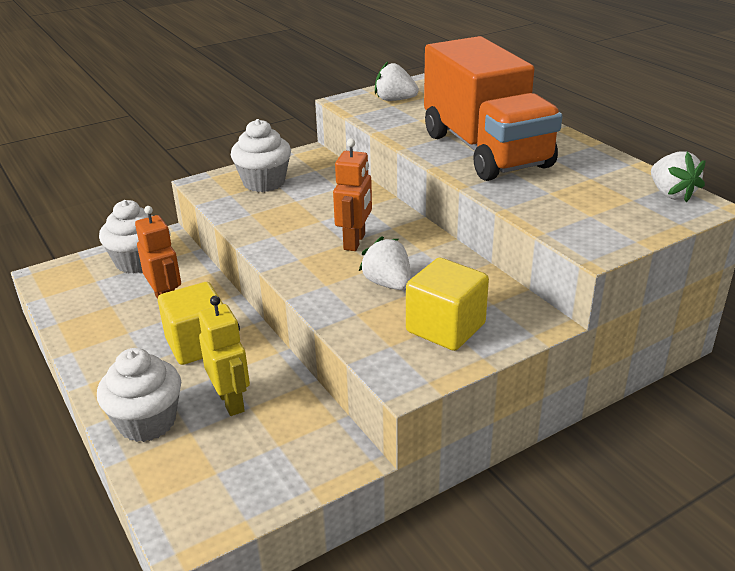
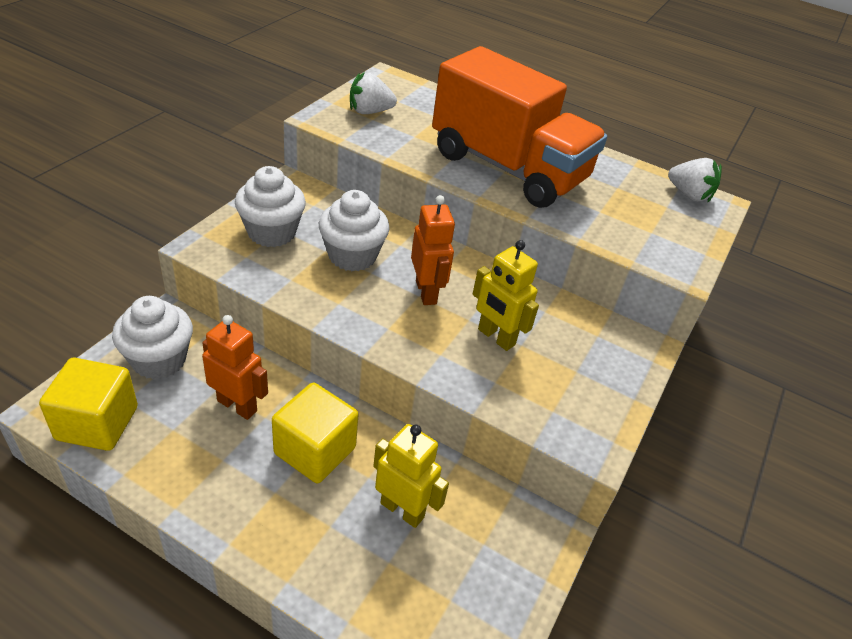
camera: 35 degrees left, 10 degrees up
white cupcake [97,348,181,442] -> white cupcake moved to [319,190,390,271]
white strawberry [359,236,411,290] -> yellow robot [473,240,539,351]
yellow cube [406,258,489,351] -> yellow cube moved to [39,358,138,451]

